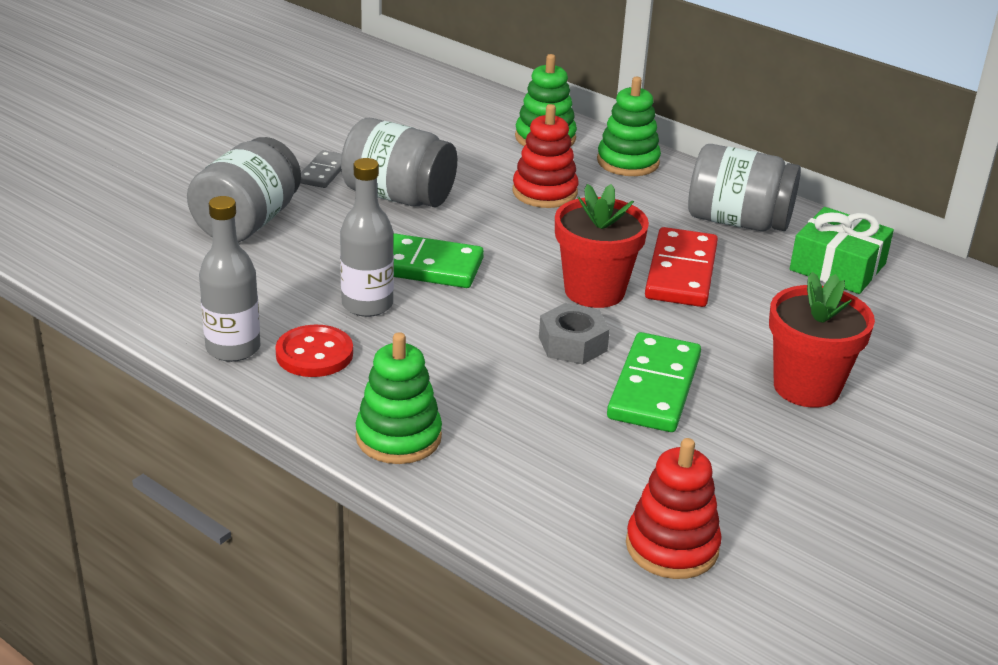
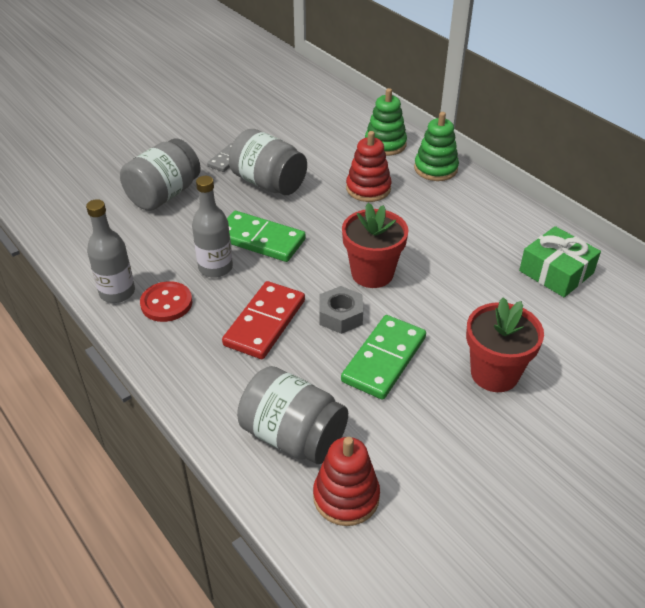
camera: 15 degrees right, 10 degrees up
green stacking toy [355,332,442,464] -> none
red domino [645,227,718,307] -> red domino moved to [222,281,305,359]
grey jar [688,144,801,231] -> grey jar moved to [237,366,348,464]

